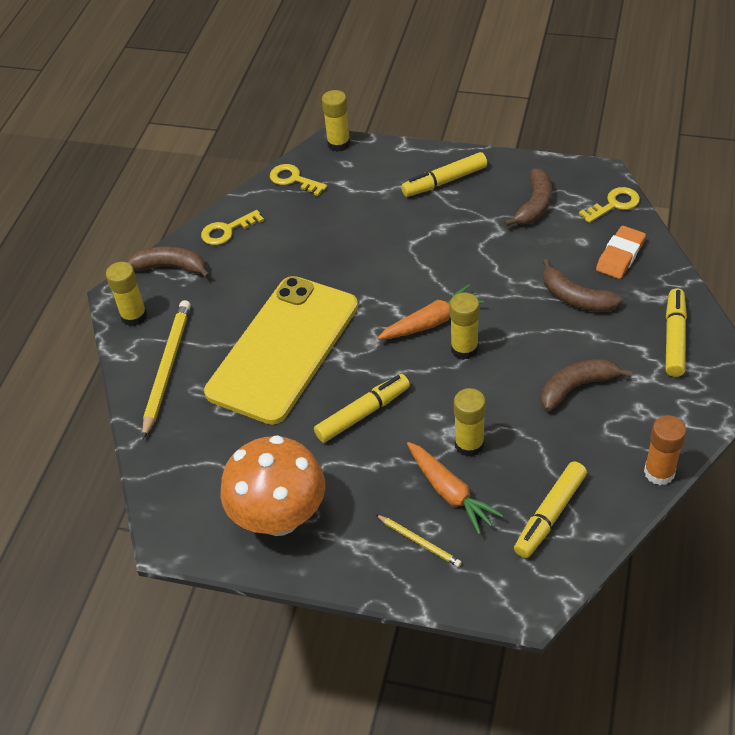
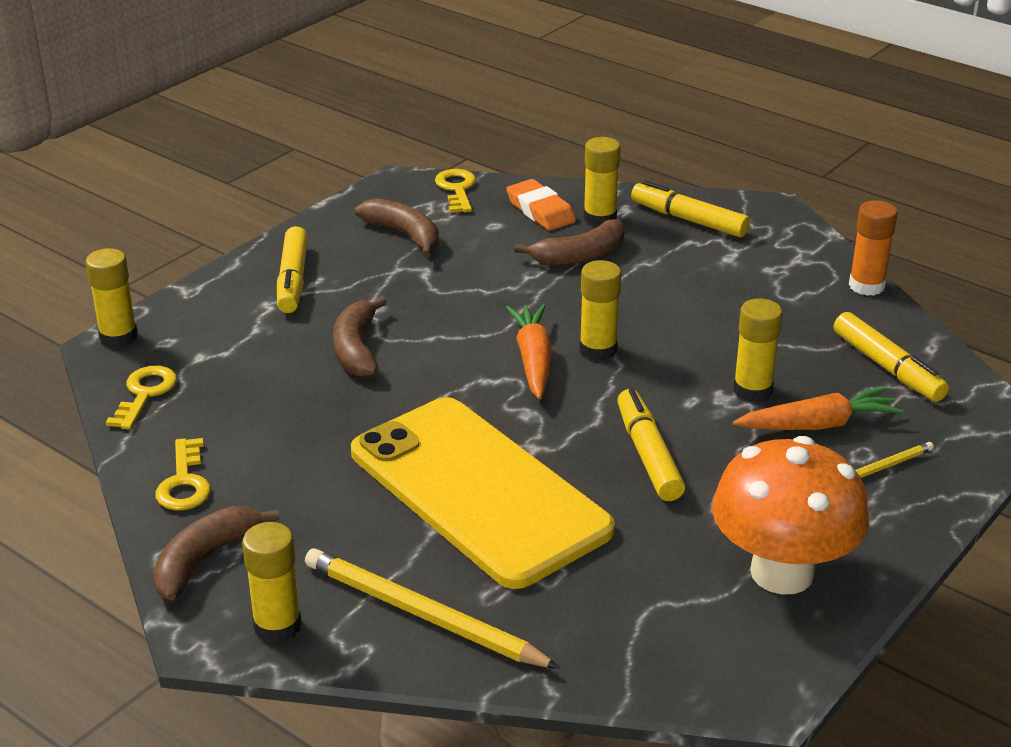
camera: 70 degrees left, 15 degrees down
yellow key [270,164,327,196] -> yellow key turned 135 degrees clockwise [106,366,177,429]
brown banana [541,359,632,411] -> brown banana moved to [333,296,387,377]
none -> yellow glue stick [583,137,621,227]

